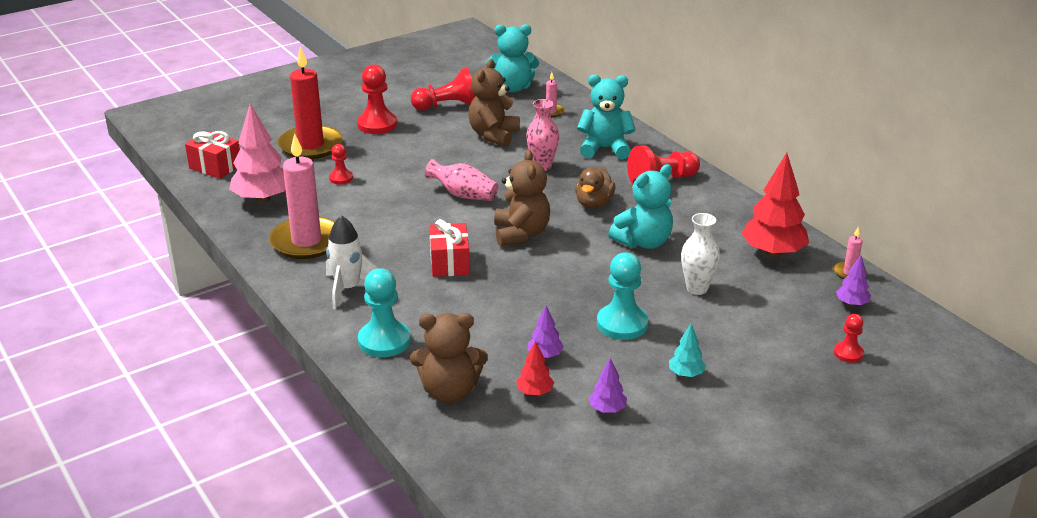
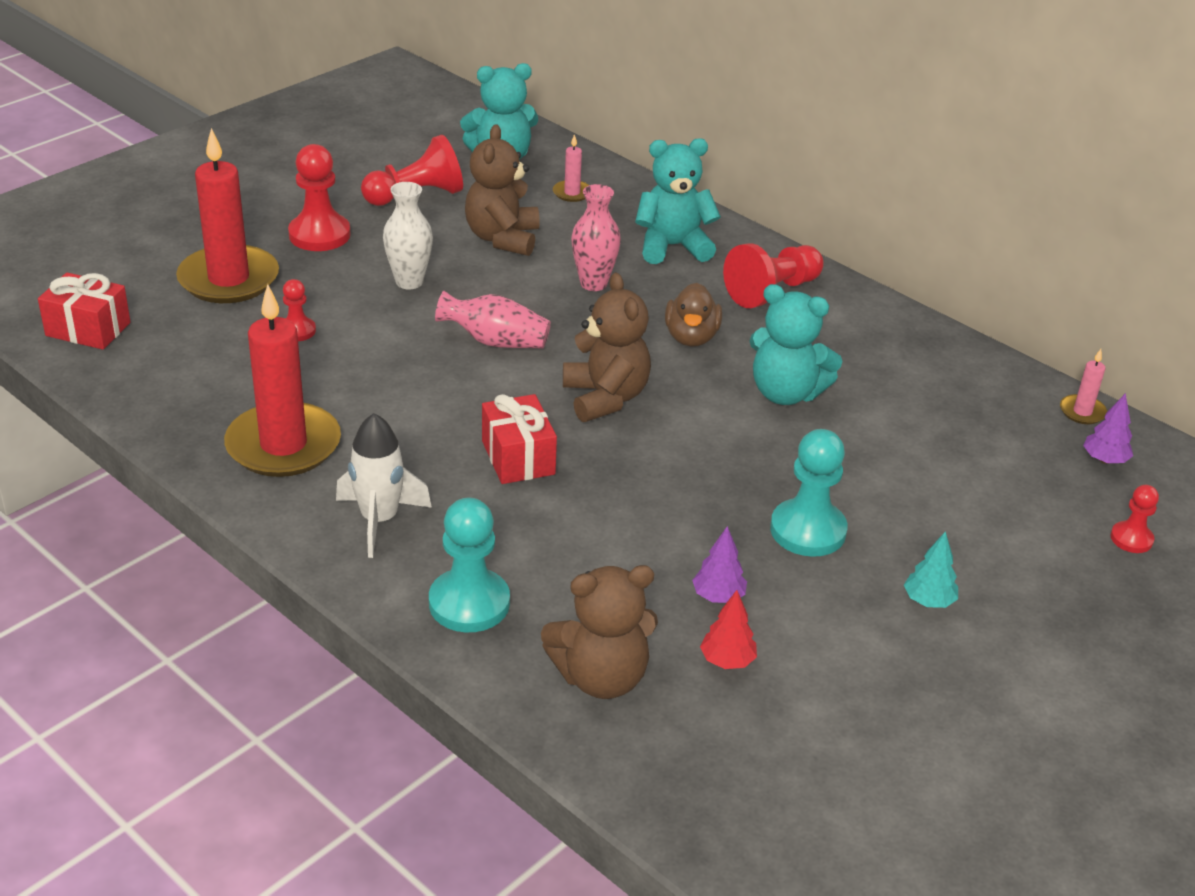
camera: 15 degrees left, 5 degrees up
pink tree [229,103,286,203] -> none
pink candle [269,133,335,259] -> red candle [224,284,341,477]
purple tree [589,358,627,413] -> none
turquoise teddy bear [608,164,673,249] -> turquoise teddy bear turned 75 degrees clockwise [749,284,843,405]
white vase [681,213,720,295] -> white vase moved to [383,182,433,289]
red tree [741,153,809,257] -> none

